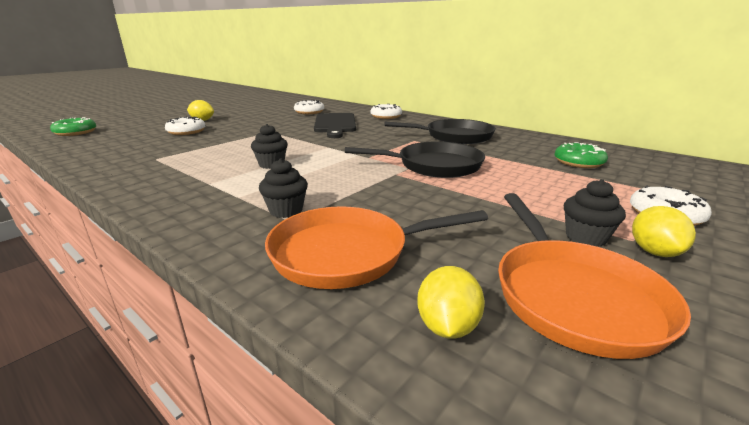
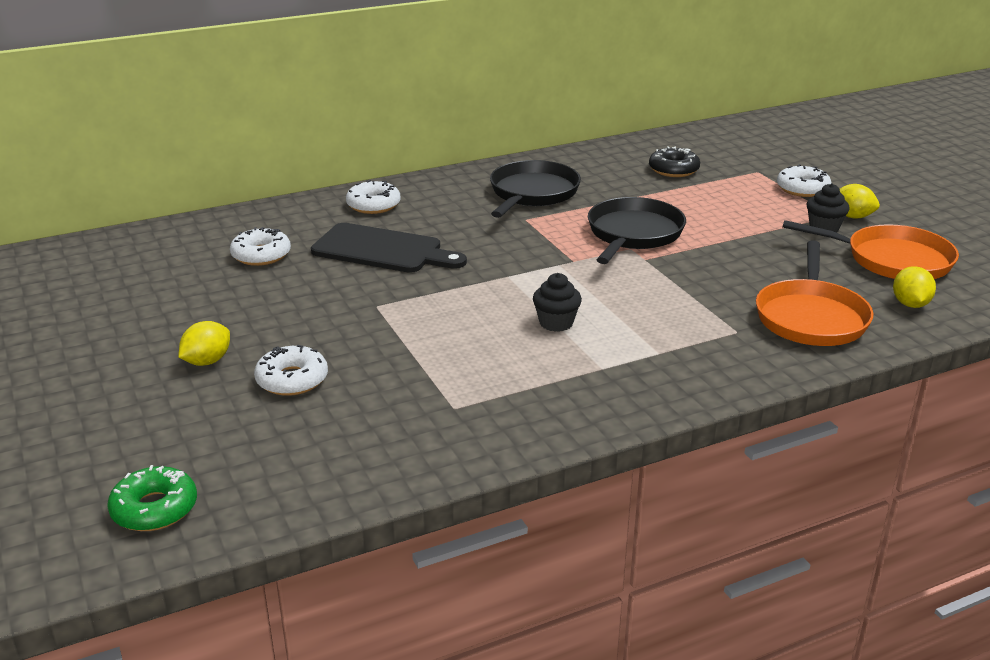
camera: 65 degrees left, 5 degrees up
black cupcake [259,159,308,218] -> none
yellow lemon [417,266,485,339] -> yellow lemon turned 60 degrees clockwise [893,266,936,308]
green donut [554,142,608,168] -> black donut [649,146,700,177]

